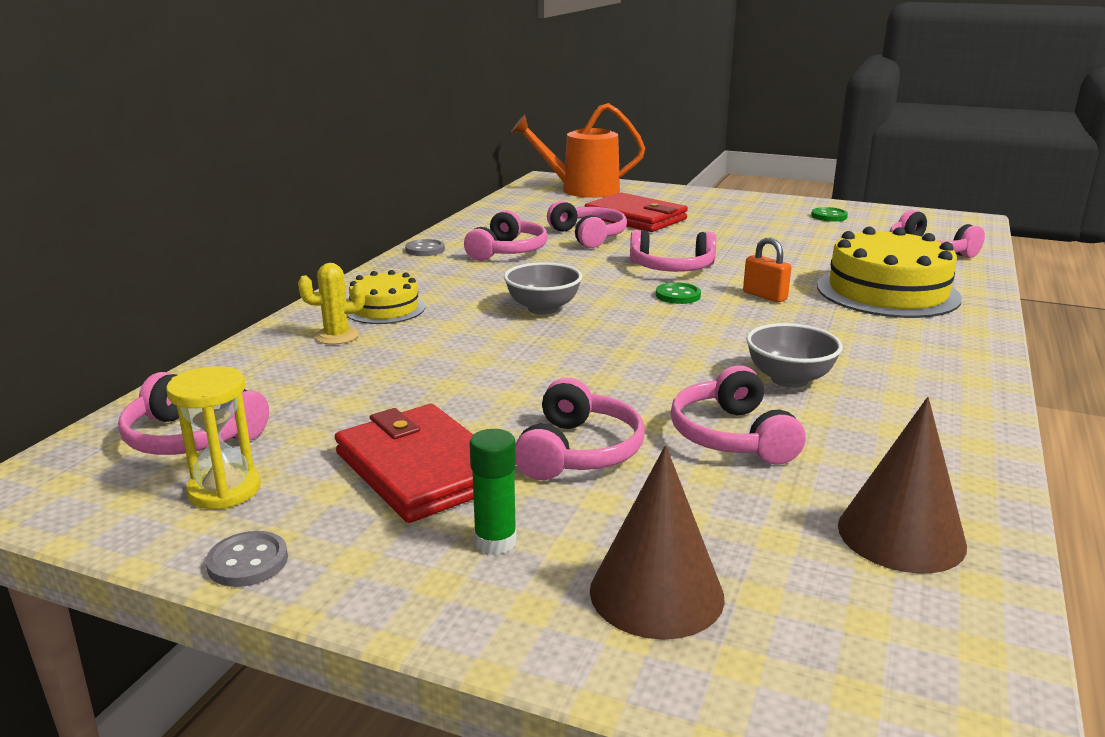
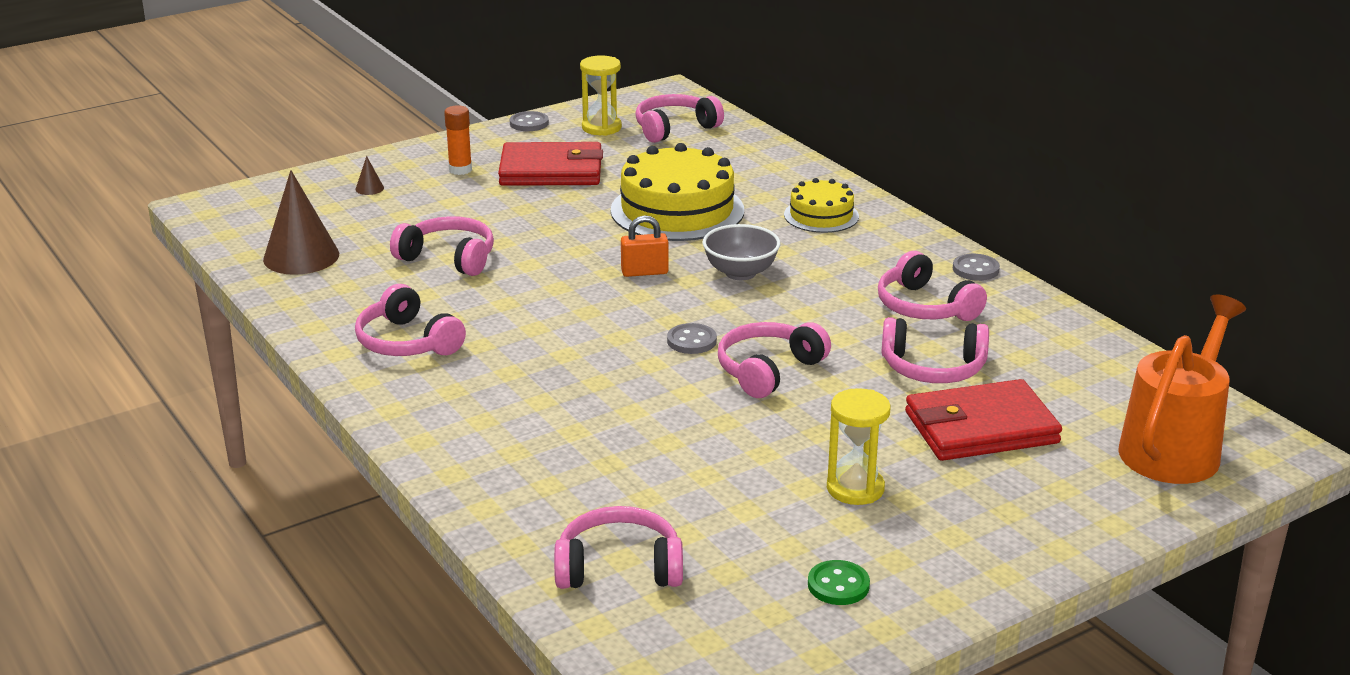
camera: 125 degrees right, 5 degrees up
yellow cactus [298,263,365,345] -> none
green glue stick [469,429,517,554] -> orange glue stick [444,105,472,175]
pink headphones [516,378,645,480] -> pink headphones moved to [355,284,466,356]
brown cone [590,445,725,640] -> brown cone [356,156,384,195], size x0.41
green button [656,282,701,304] -> grey button [667,323,717,354]
orange padlock [743,237,791,302] -> orange padlock moved to [621,215,669,277]
grey bowl [746,323,843,388] -> none
yellow cake [817,227,962,318] -> yellow cake moved to [610,143,744,241]
none -> yellow hourglass [827,388,891,505]

